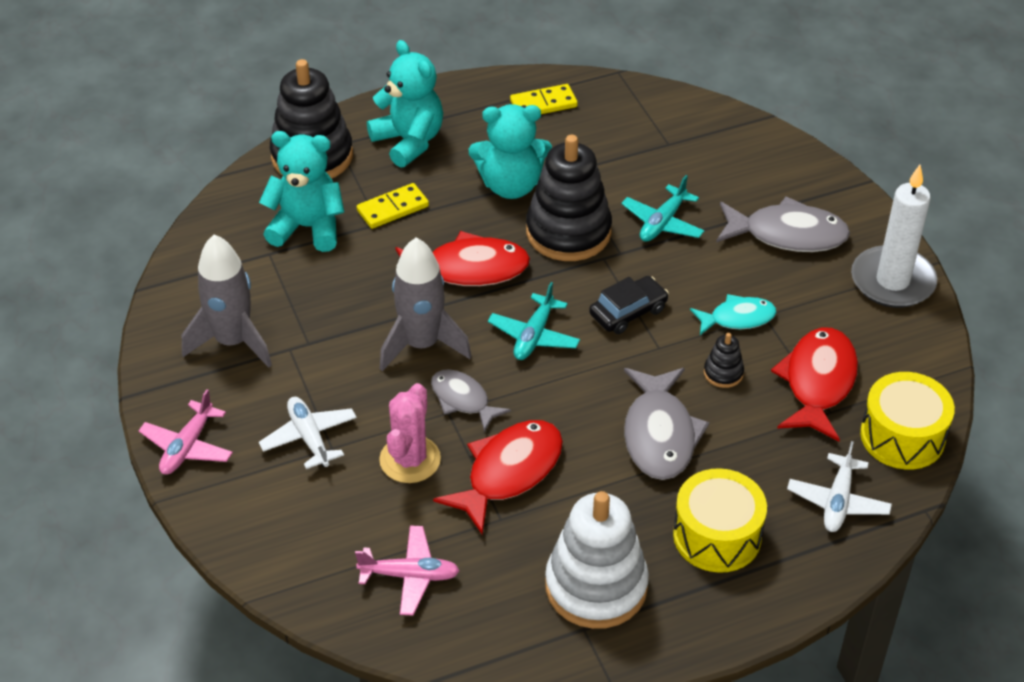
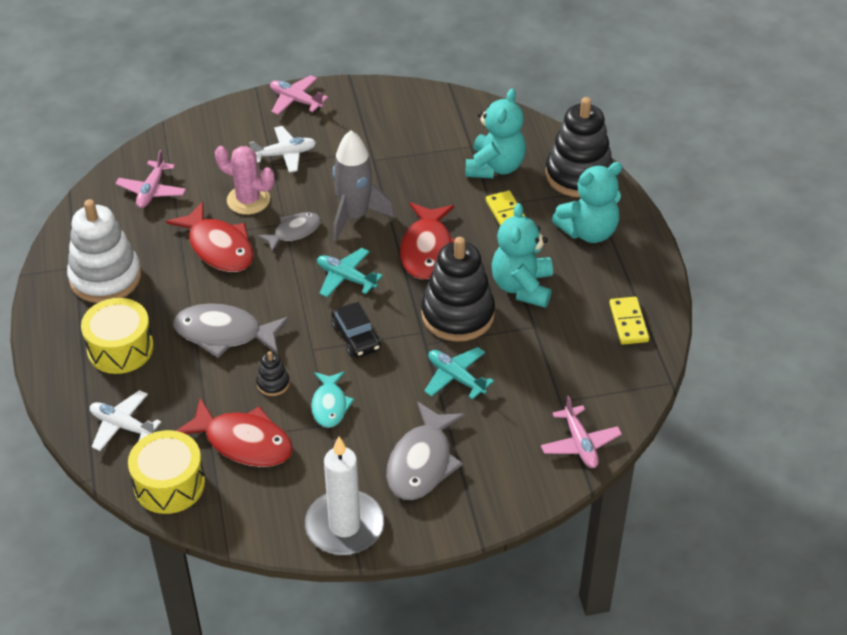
camera: 100 degrees right, 0 degrees up
grey rocket [182,234,272,368] -> none
none -> pink plane [541,396,622,468]

